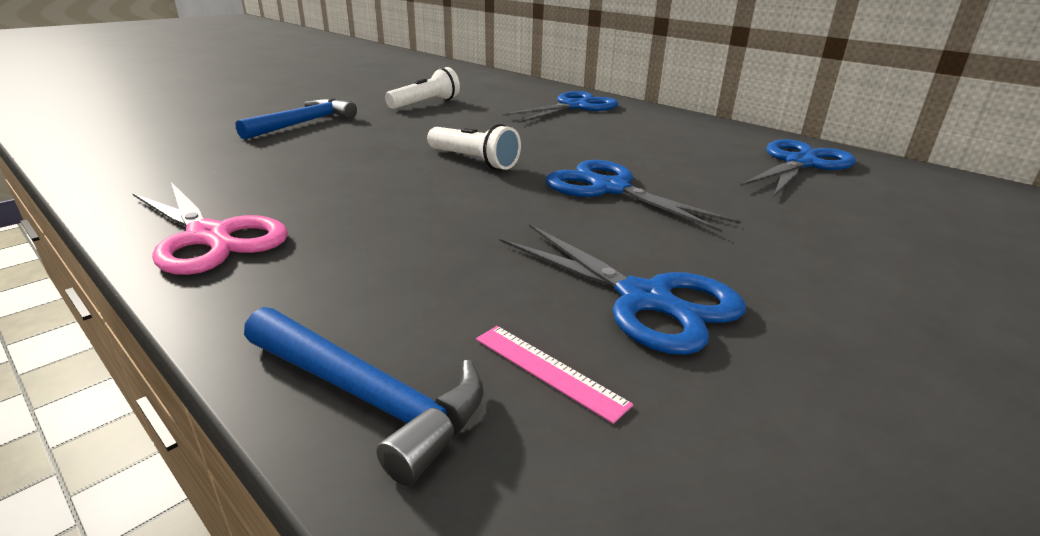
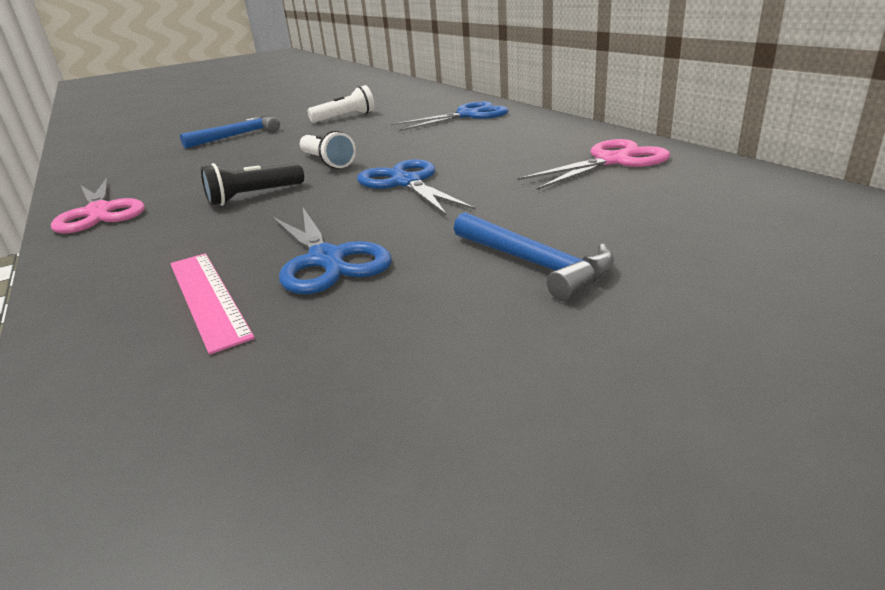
camera: 20 degrees right, 0 degrees up
blue hammer [244,307,484,486] -> blue hammer moved to [454,212,614,301]
pink ruler [476,326,633,424] -> pink ruler [170,253,255,355], size x1.72
blue scissors [740,139,856,197] -> pink scissors [517,139,670,190]
none -> black flashlight [201,163,304,206]

